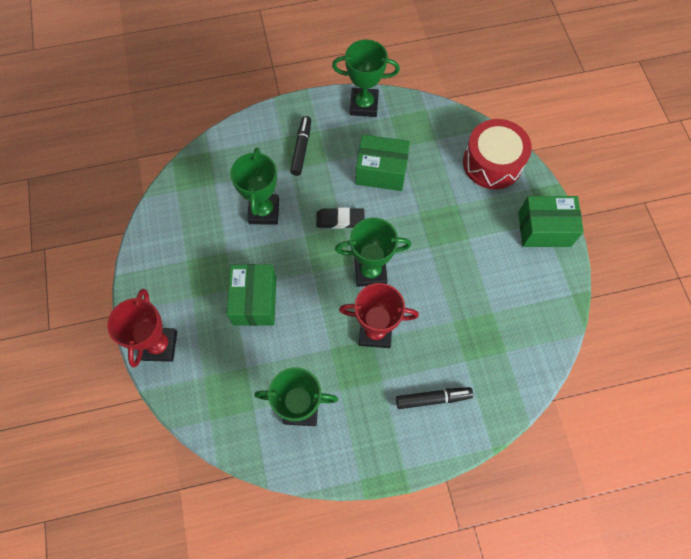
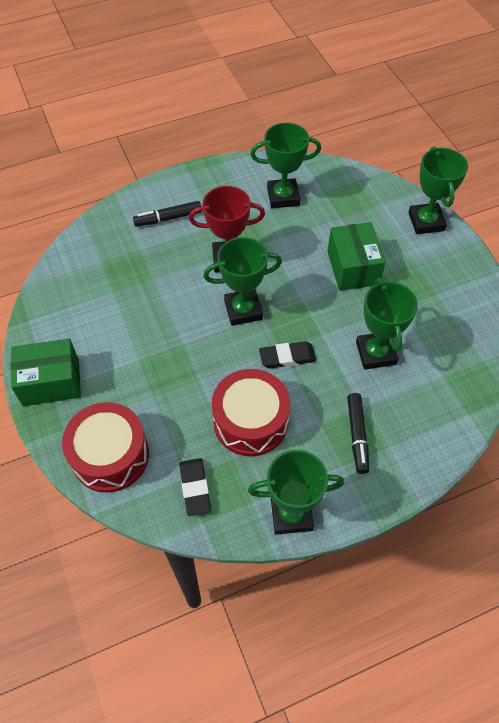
camera: 170 degrees right, 10 degrees down
red trophy [107,289,177,368] -> green trophy [408,146,468,234]
green box [355,134,410,191] -> red drum [212,369,290,456]
none -> black eraser [179,458,211,516]

